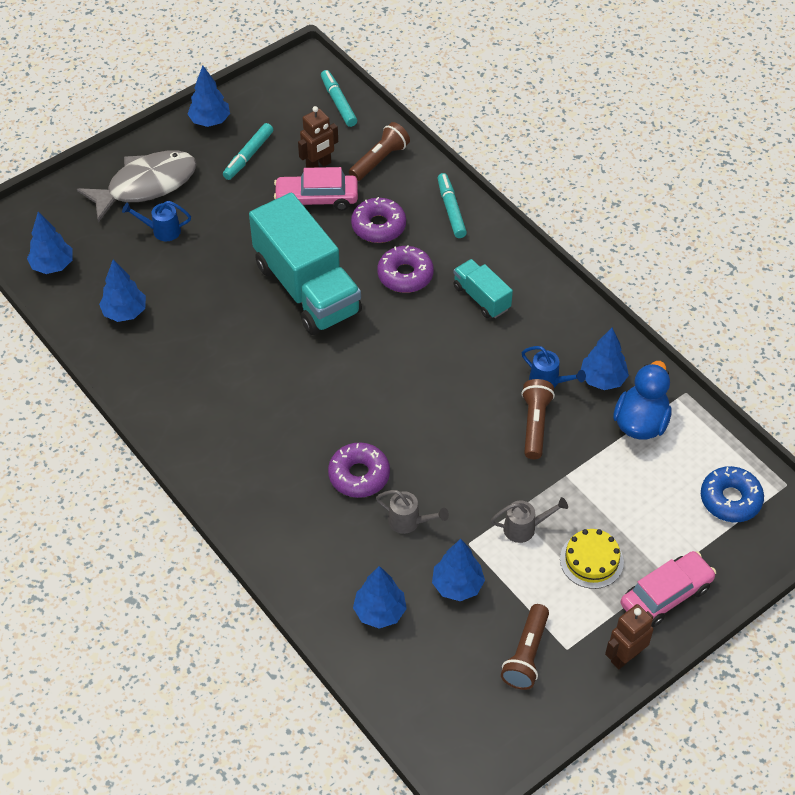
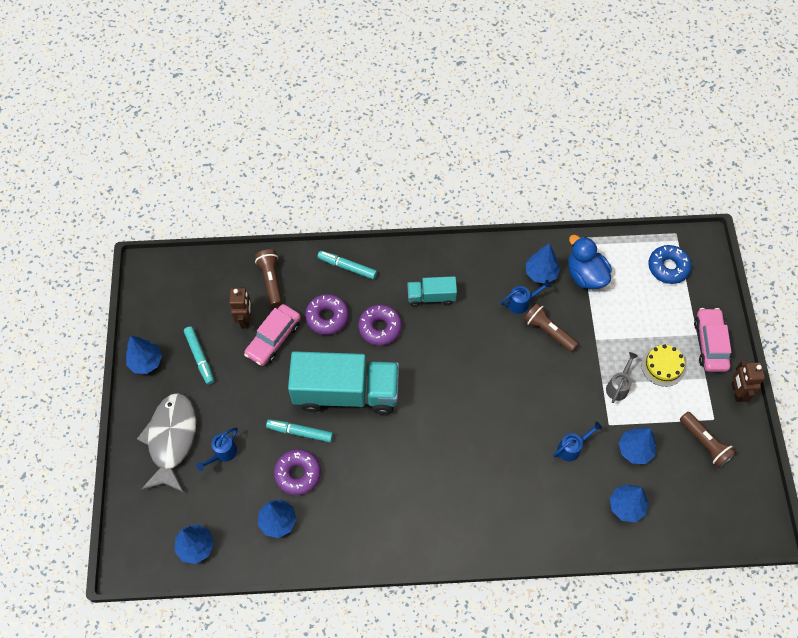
camera: 55 degrees left, 10 degrees up
turquoise marker [321,70,357,127] -> turquoise marker moved to [266,419,333,442]
purple donut [328,443,390,498] -> purple donut moved to [274,449,321,495]
grey watering can [376,490,449,534] -> blue watering can [553,422,602,461]

